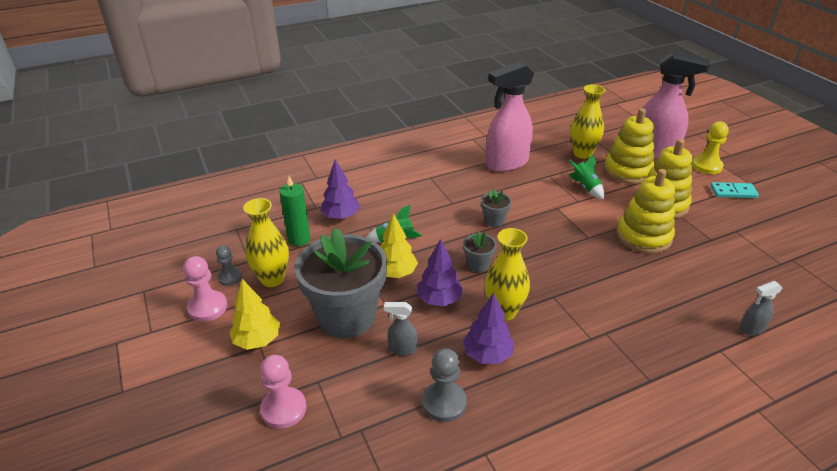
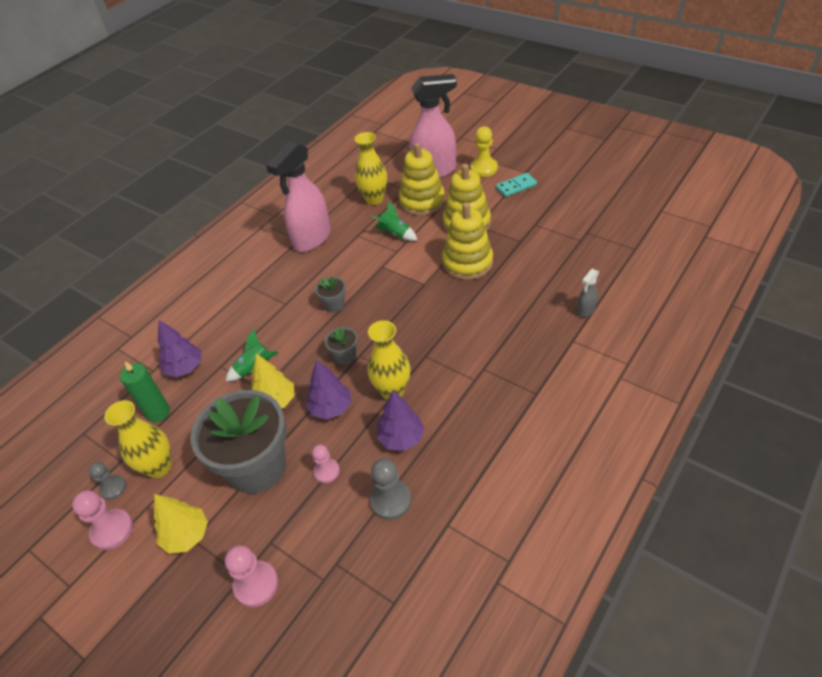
camera: 25 degrees left, 10 degrees up
grey spray bottle [384,302,418,355] -> pink pawn [312,444,340,483]

